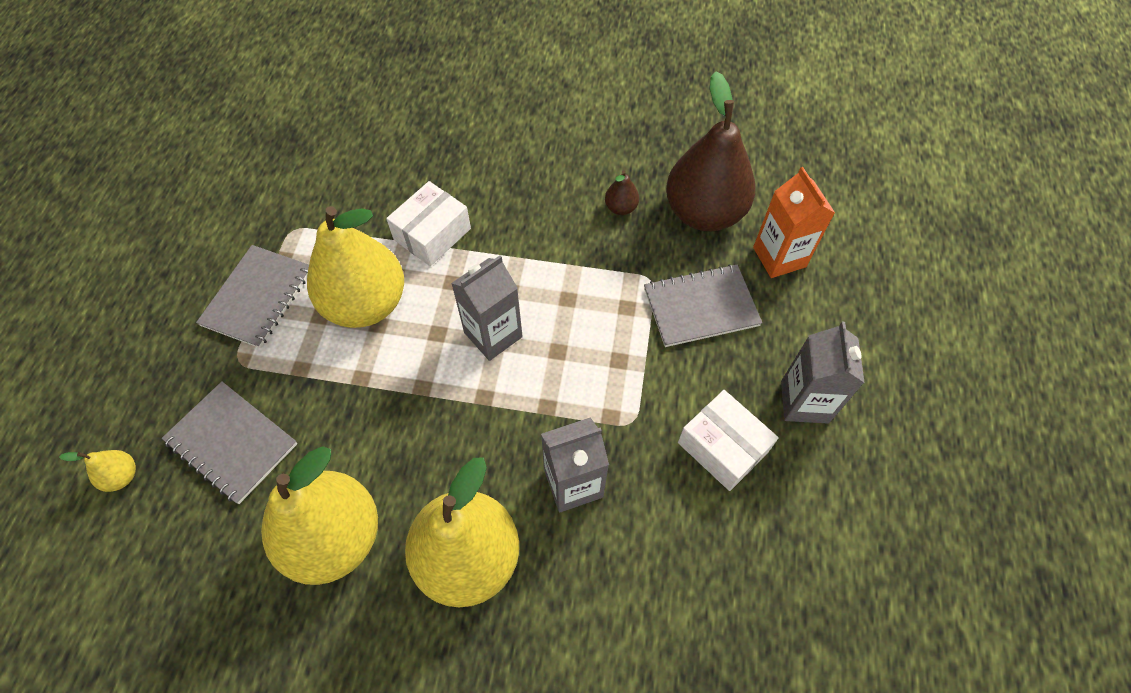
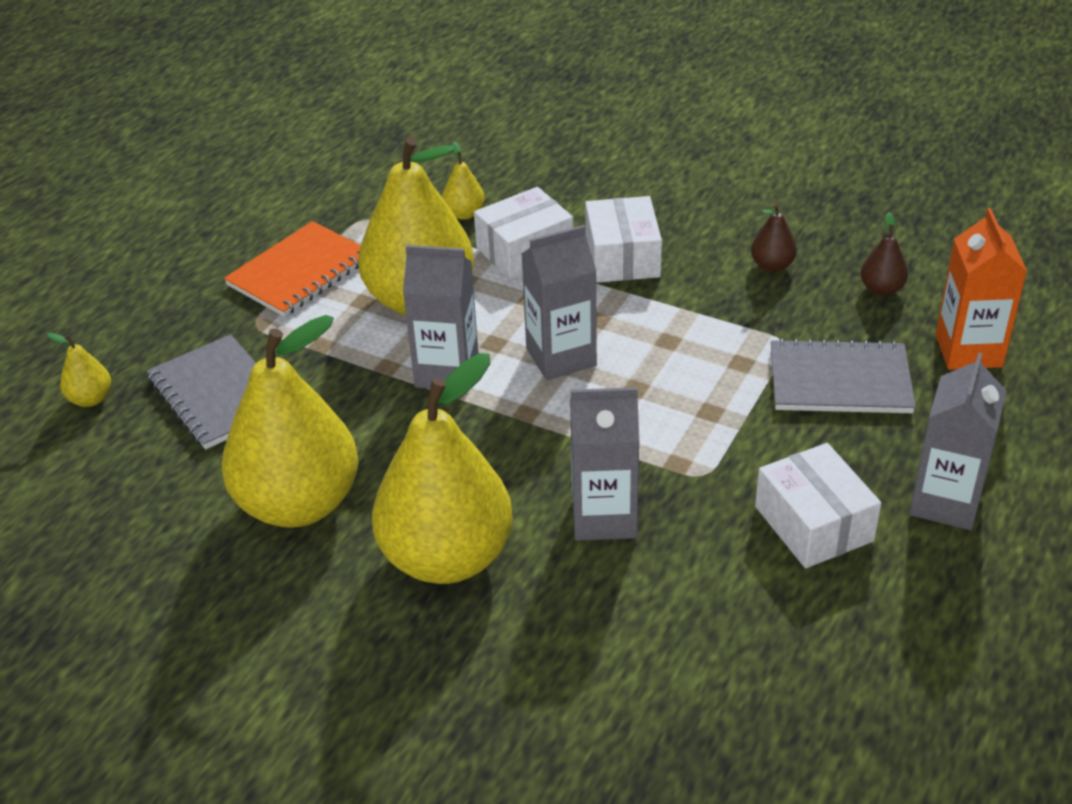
camera: 20 degrees right, 20 degrees down
grey notebook [196,245,309,348] -> orange notebook [224,221,361,317]
brown pear [666,71,756,231] -> brown pear [861,212,908,296], size x0.40
none -> grey carton [403,245,478,389]
none -> yellow pear [442,142,485,220]
none -> white box [585,196,662,283]

